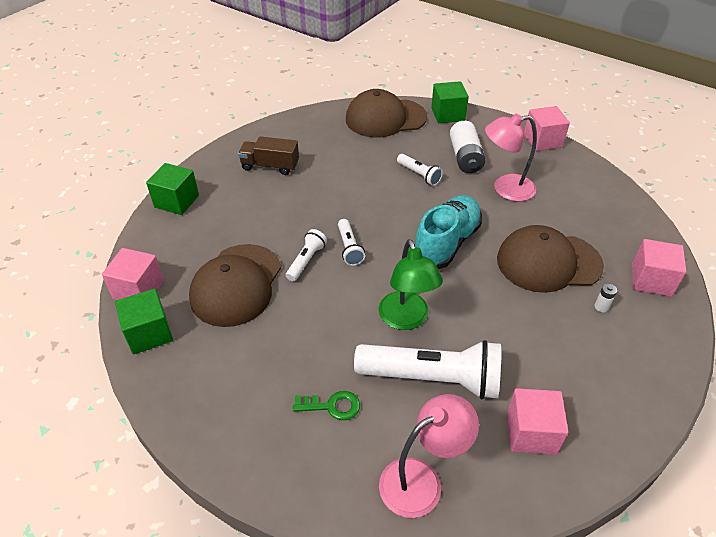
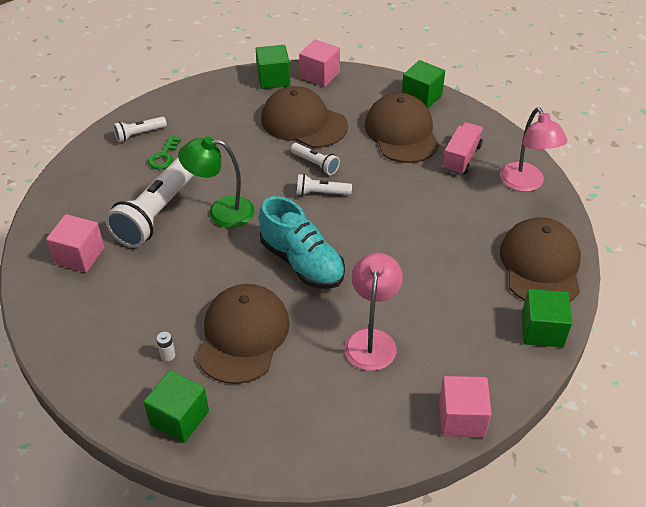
camera: 105 degrees right, 0 degrees up
brown truck [238,136,299,175] -> pink truck [443,122,483,175]
pink lamp [379,394,479,518] -> pink lamp moved to [500,107,567,192]
white flashlight [397,154,443,186] -> white flashlight moved to [113,117,167,142]
white battery [450,121,485,173] -> none
pink cube [632,239,686,297] -> green cube [144,370,209,443]
none -> brown cap [365,93,439,163]

